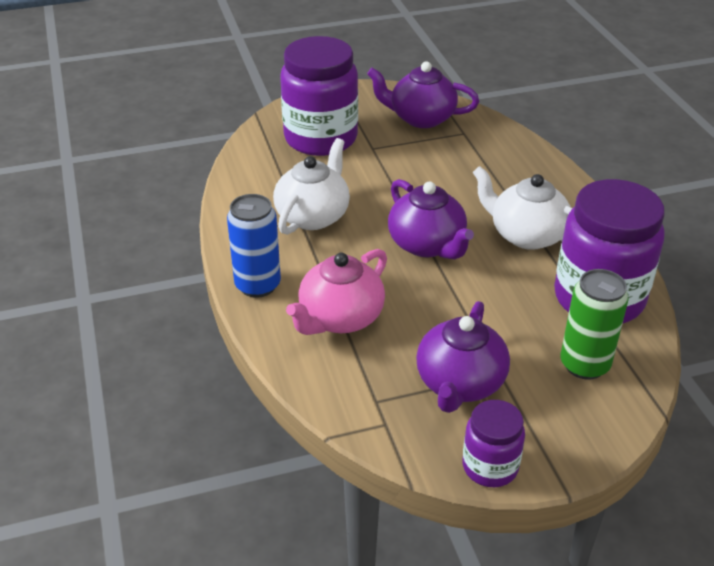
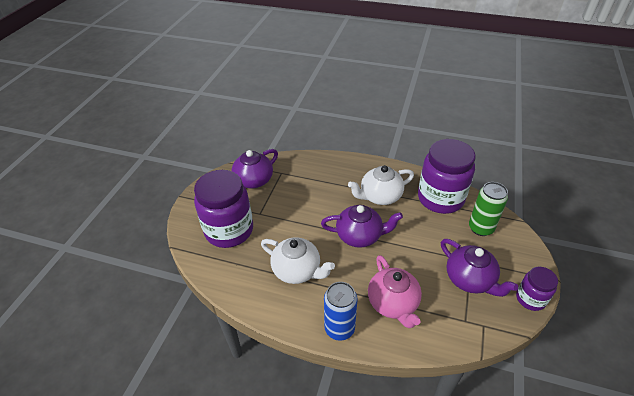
camera: 55 degrees left, 5 degrees up
white teapot [273,138,350,235] -> white teapot turned 150 degrees clockwise [261,237,335,284]

